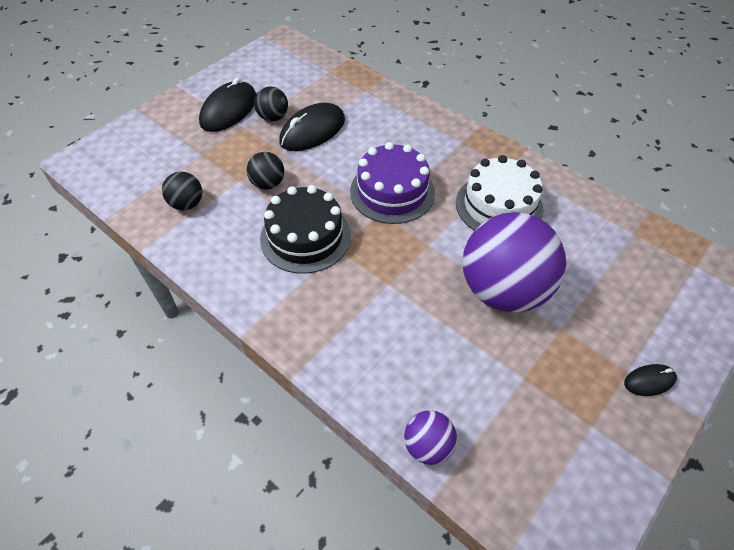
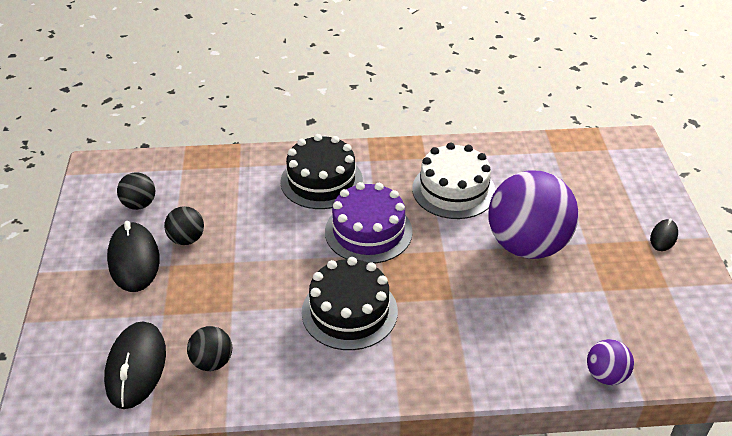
camera: 45 degrees left, 10 degrees down
black ball [247,152,284,190] -> black ball moved to [117,172,155,210]
black mouse [279,103,345,151] -> black mouse moved to [104,321,166,409]
none -> black cake [280,134,363,209]

